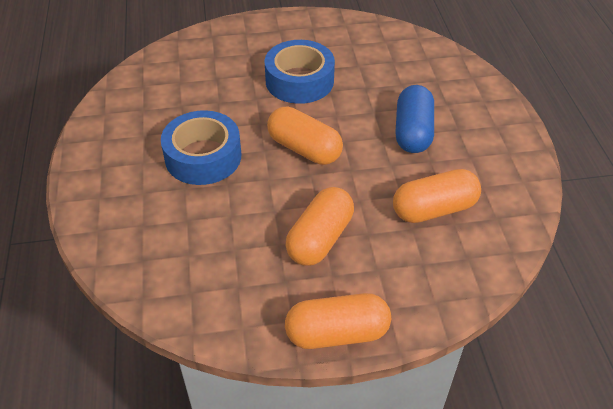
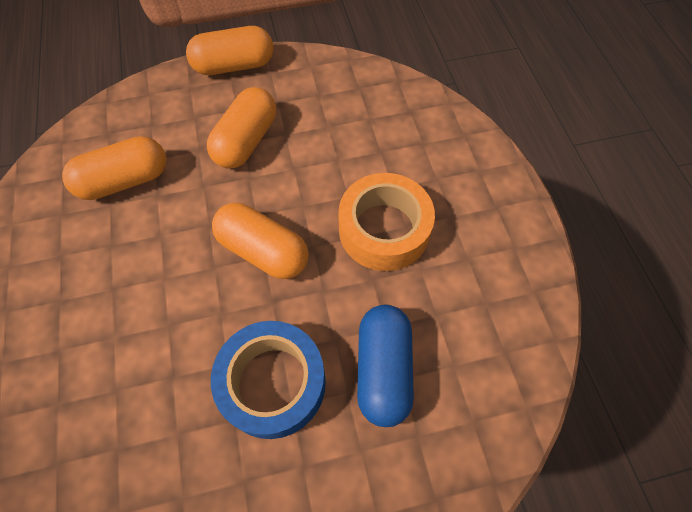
camera: 175 degrees right, 15 degrees up
blue tape [161,110,241,185] -> orange tape [338,173,435,271]
blue capsule [395,85,434,153] -> blue capsule moved to [357,305,414,427]

